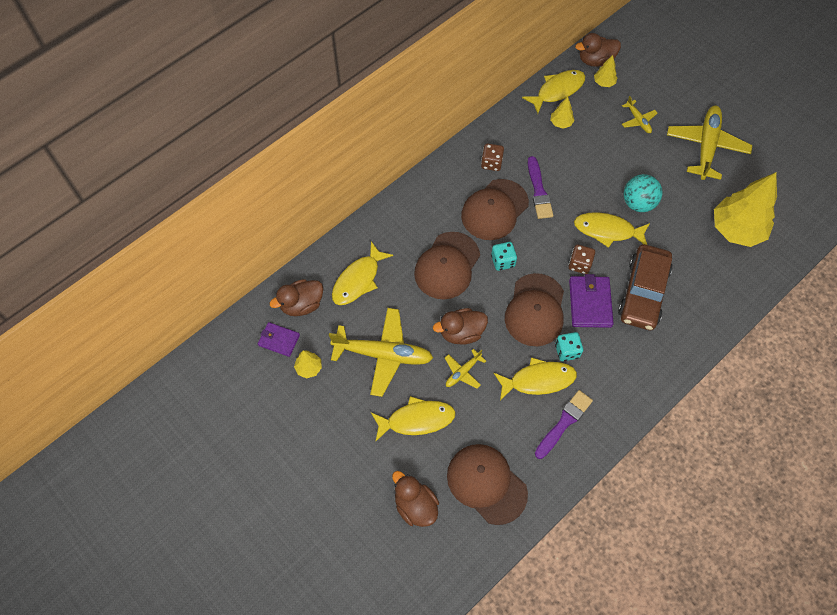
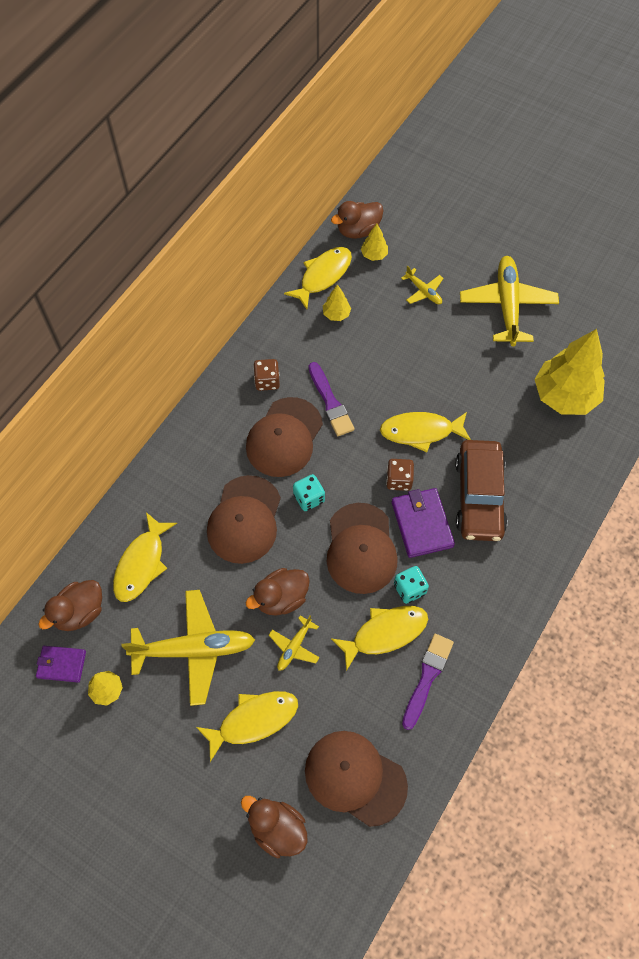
camera: 15 degrees left, 0 degrees up
turquoise ball [624,174,662,212] -> none

